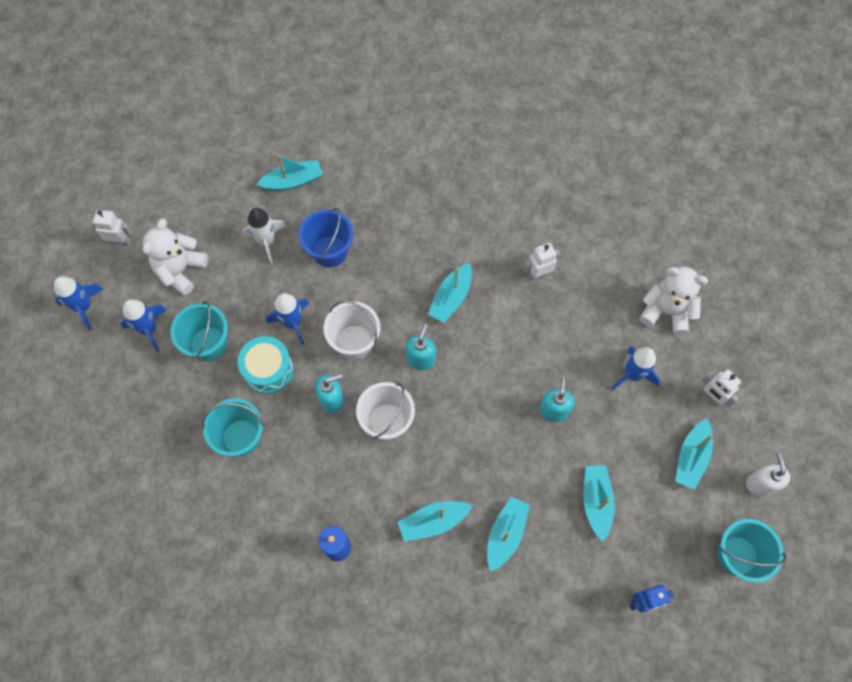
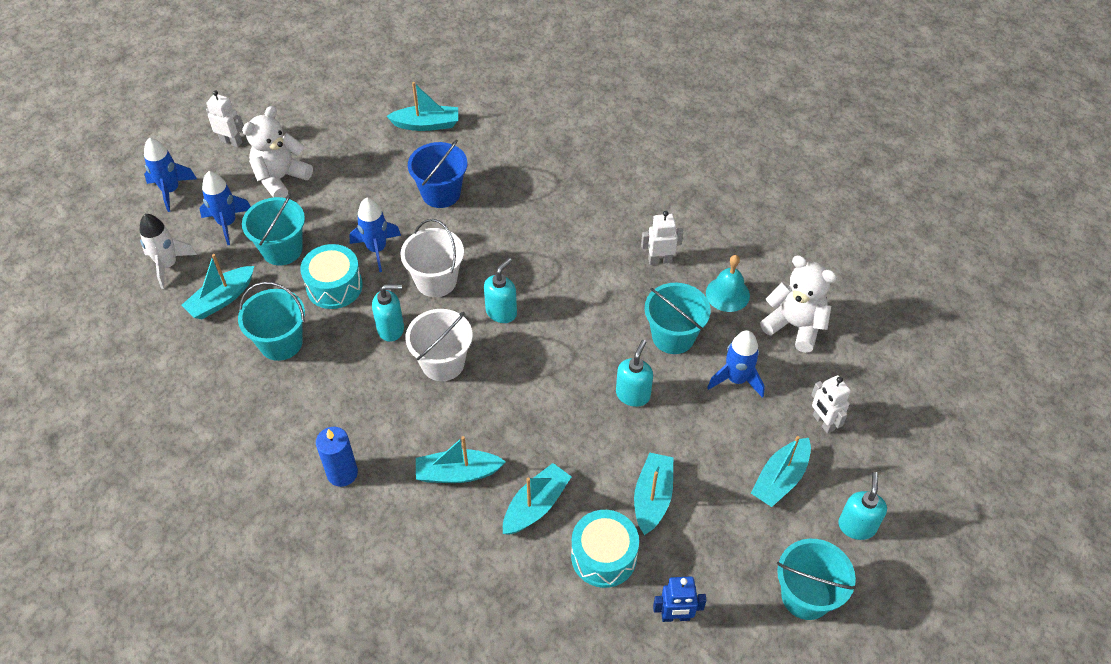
camera: 15 degrees right, 15 degrees down
white rocket [242,208,286,264] -> white rocket moved to [139,214,197,289]
turquoise boat [428,263,472,323] -> turquoise boat moved to [181,254,254,319]
white soap dispenser [746,454,790,496] -> turquoise soap dispenser [838,472,887,540]
none -> turquoise drum [571,510,639,588]
none -> turquoise bucket [645,283,711,354]
none -> turquoise bell [706,255,750,312]

